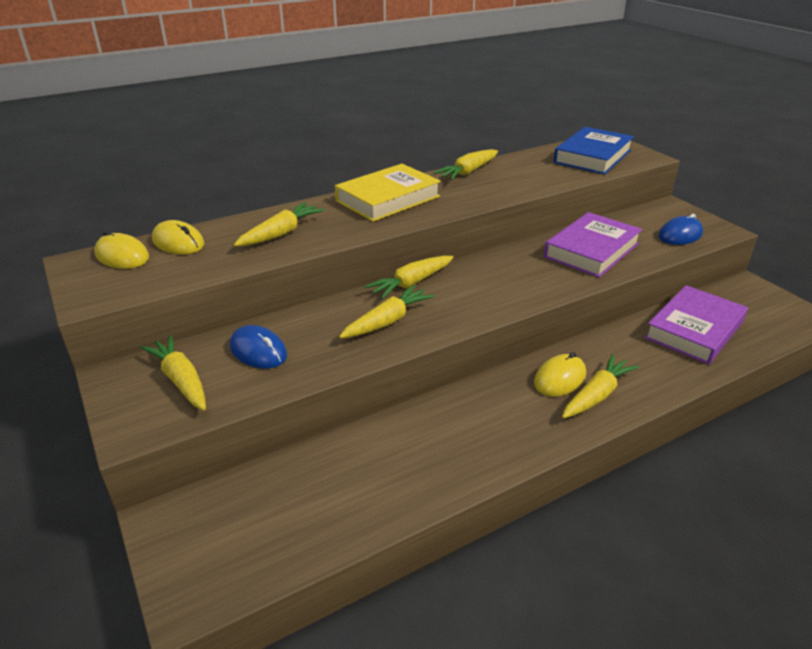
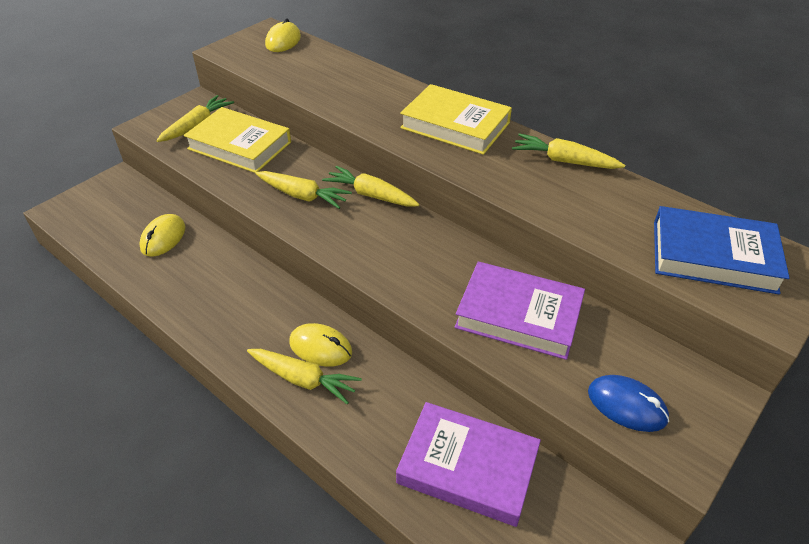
camera: 70 degrees right, 10 degrees up
yellow mouse [152,220,204,254] -> yellow mouse moved to [139,214,186,257]
blue mouse [230,325,287,369] -> yellow book [184,107,291,173]
yellow carrot [234,202,325,246] -> none

